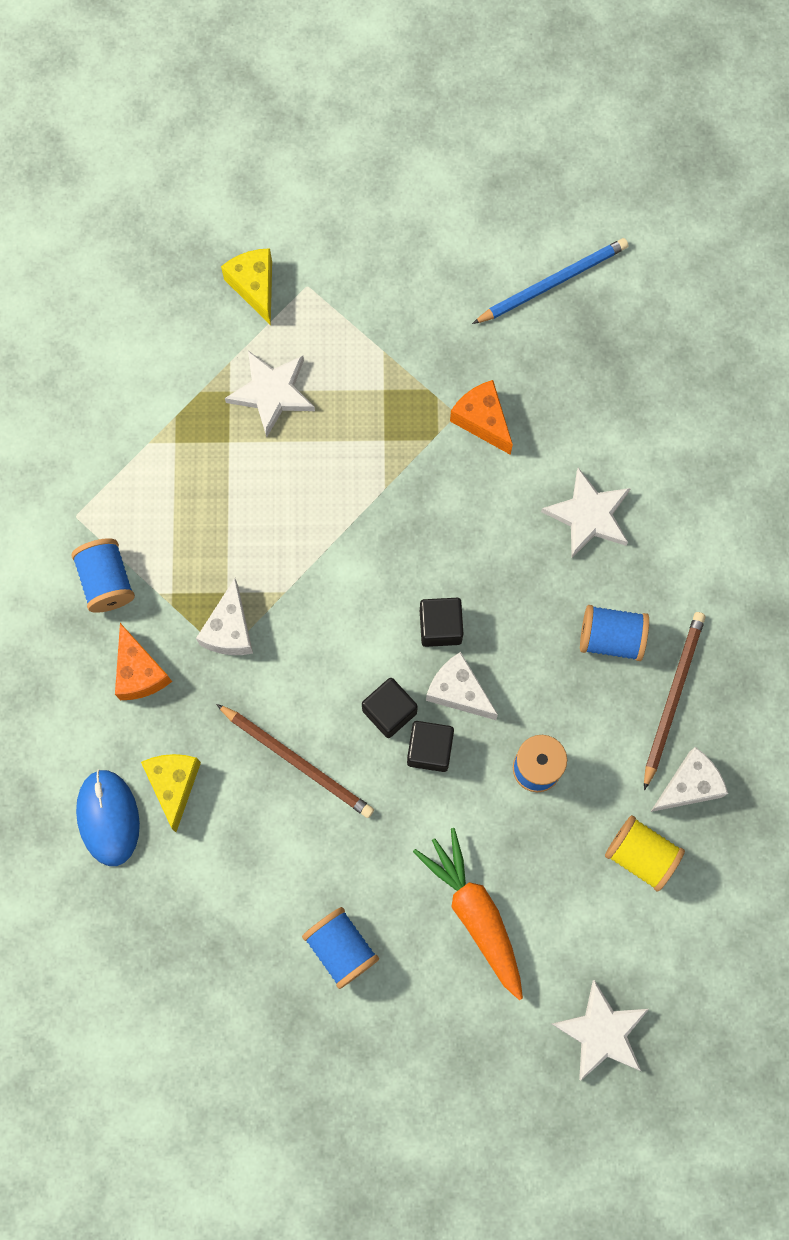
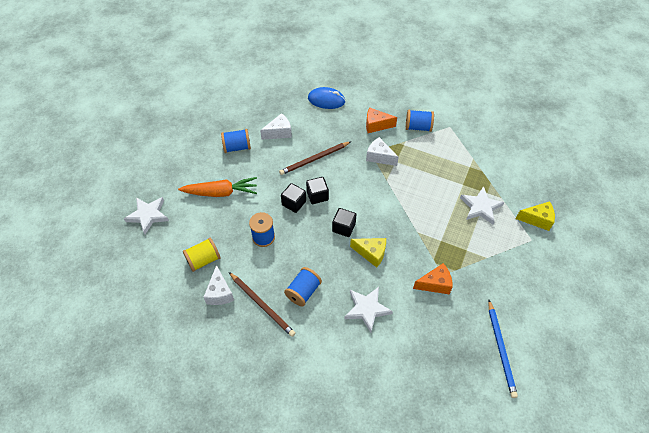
camera: 115 degrees right, 20 degrees down
yellow cheese [141,754,201,832] -> yellow cheese moved to [350,238,386,268]
white cheese [426,652,498,720] -> white cheese moved to [260,113,292,140]

